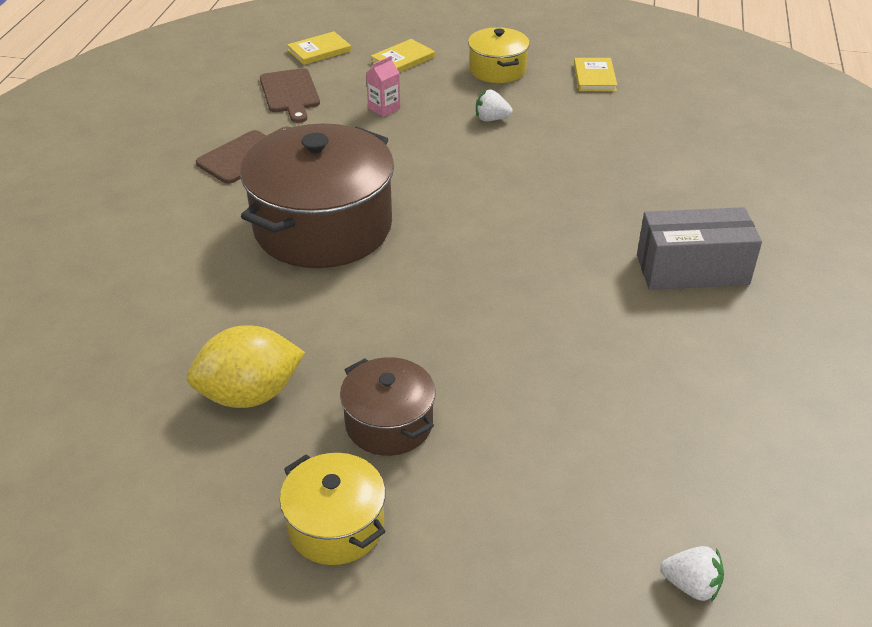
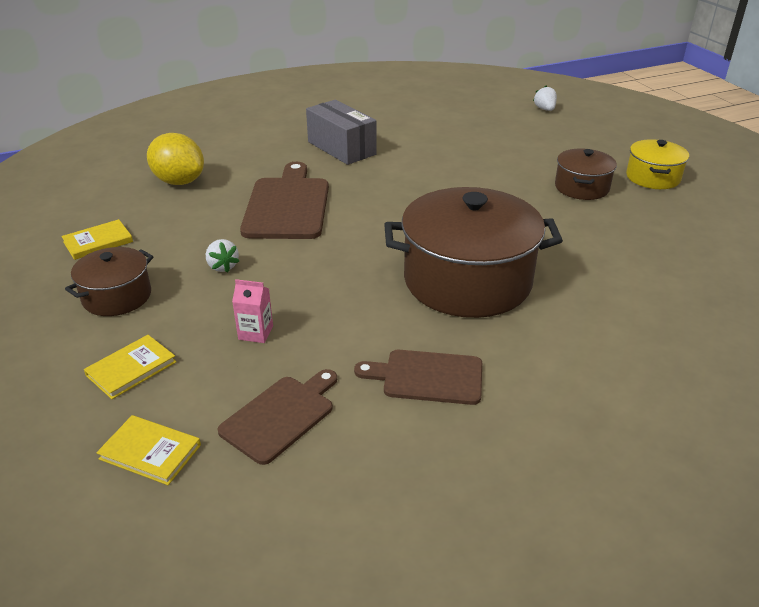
camera: 125 degrees left, 5 degrees down
yellow lemon [186,325,305,408] -> yellow lemon moved to [147,133,204,185]
yellow book [371,39,435,73] -> yellow book turned 60 degrees counterclockwise [84,335,176,399]
yellow pot [468,27,530,83] -> brown pot [65,247,154,316]
none -> brown cutting board [240,162,329,239]

